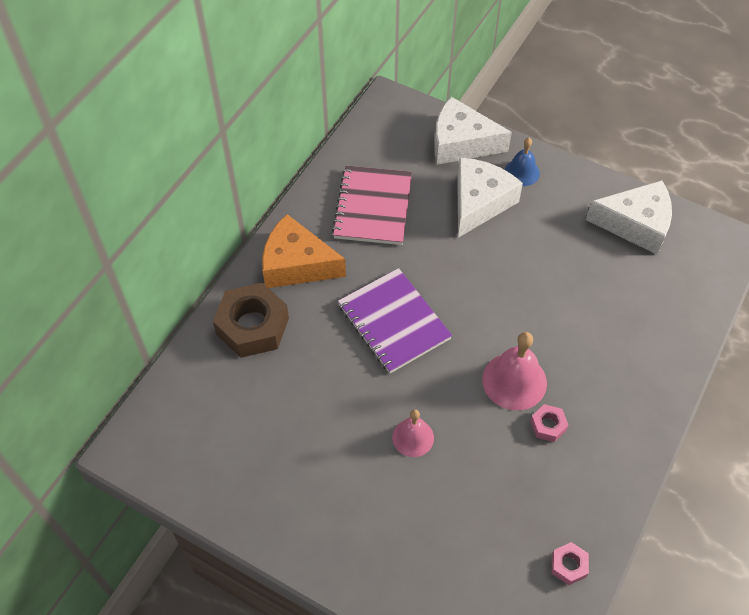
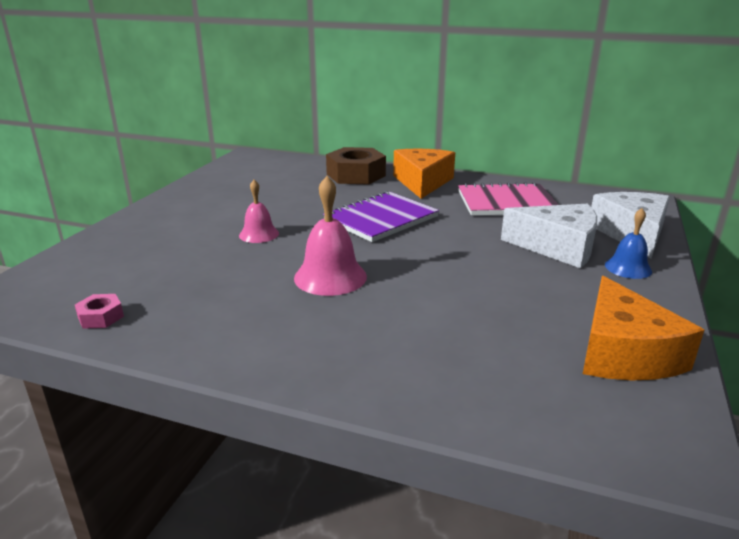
camera: 80 degrees right, 30 degrees down
pink nut [530,404,568,442] -> none
white cheese [586,180,672,254] -> orange cheese [583,276,704,380]

